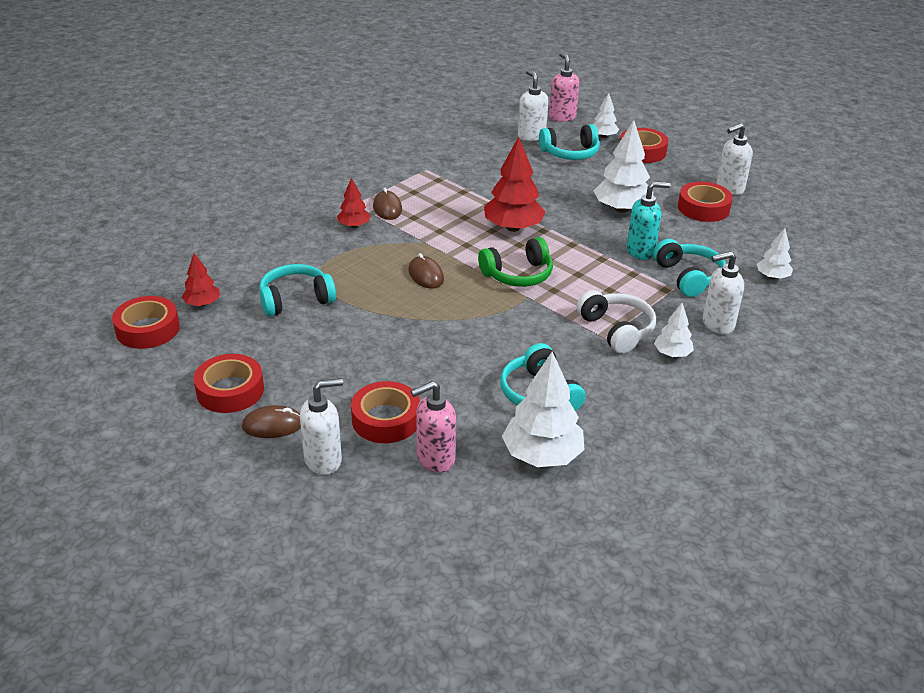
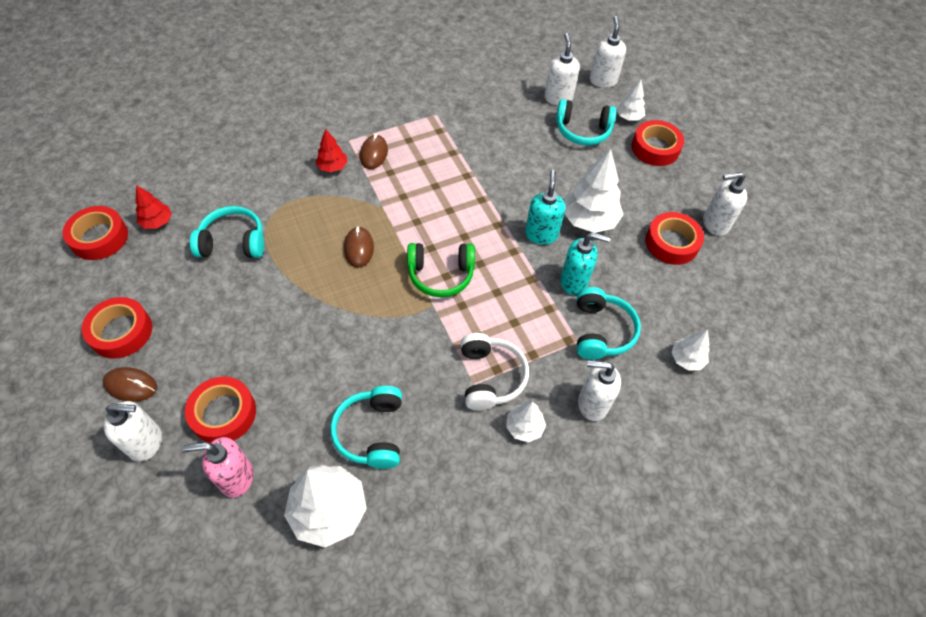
camera: 20 degrees right, 20 degrees up
red tree [484,137,545,232] -> none
pink soap dispenser [549,52,580,122] -> white soap dispenser [590,16,626,88]
none -> turquoise soap dispenser [525,170,566,245]

